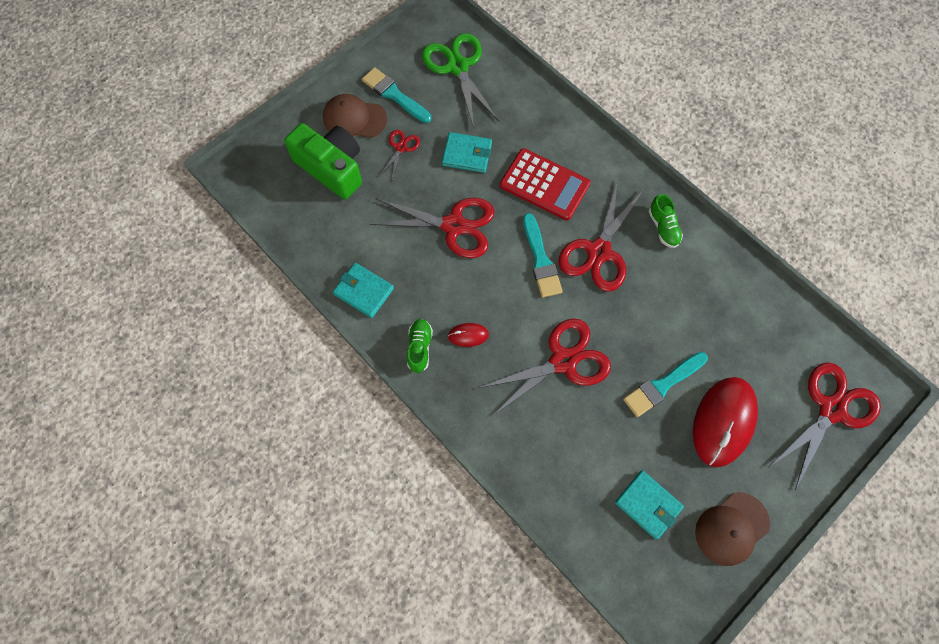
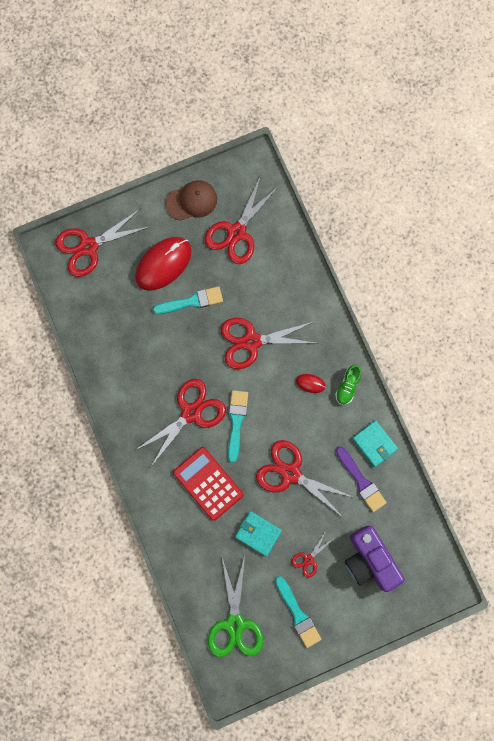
camera: 160 degrees left, 10 degrees up
green camera [284,123,362,199] -> purple camera [345,526,405,592]
brown cap [323,94,387,138] -> none
turquoise wallet [615,470,684,539] -> red scissors [205,175,280,264]
green shoe [648,194,683,248] -> none
none -> purple brush [336,446,387,512]

